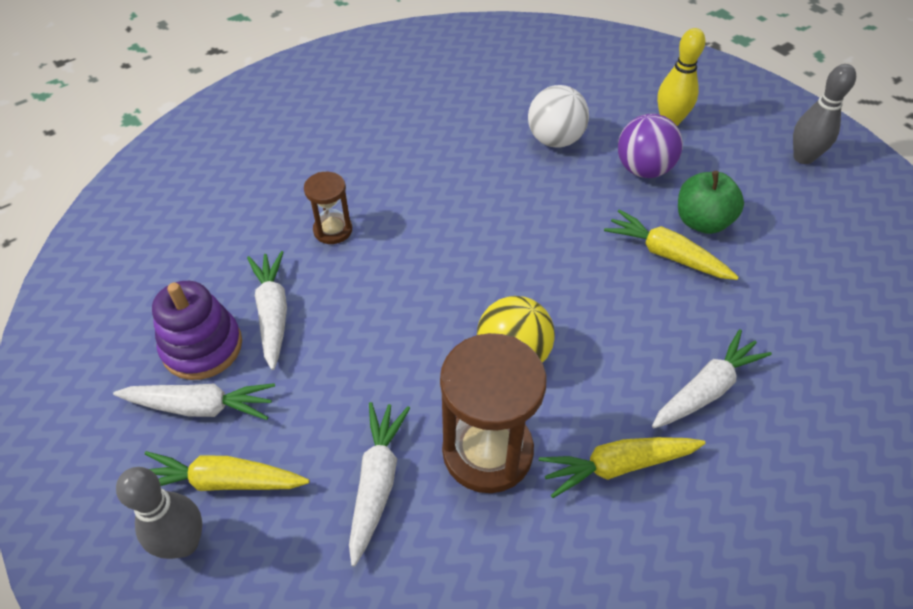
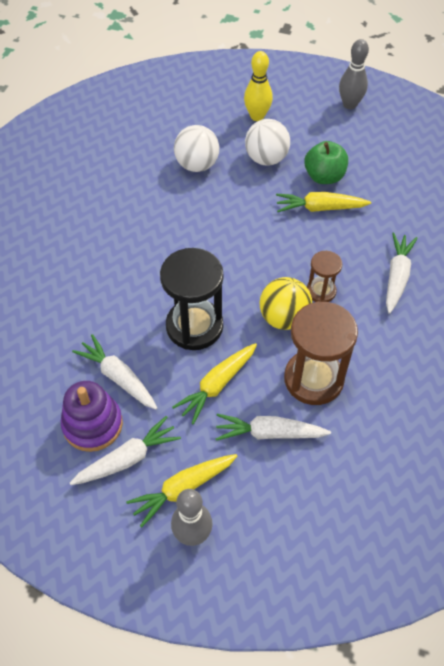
camera: 35 degrees left, 5 degrees up
brown hourglass [304,172,352,244] -> brown hourglass moved to [307,251,342,302]
white carrot [349,402,410,567] -> white carrot turned 60 degrees counterclockwise [215,414,331,441]
yellow carrot [539,437,705,498] -> yellow carrot moved to [172,343,257,424]
purple ball [618,114,683,178] -> white ball [245,119,290,165]
none -> black hourglass [160,248,223,350]

